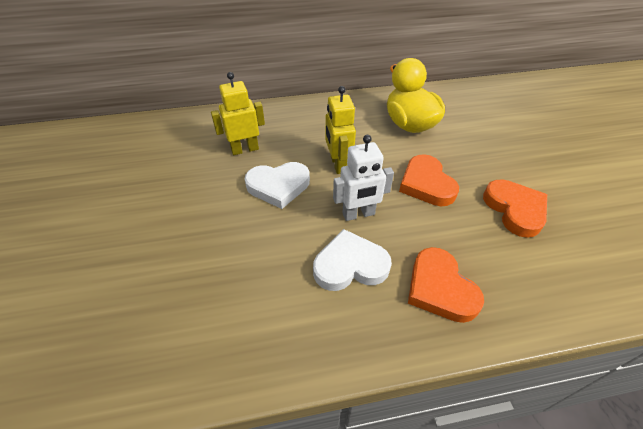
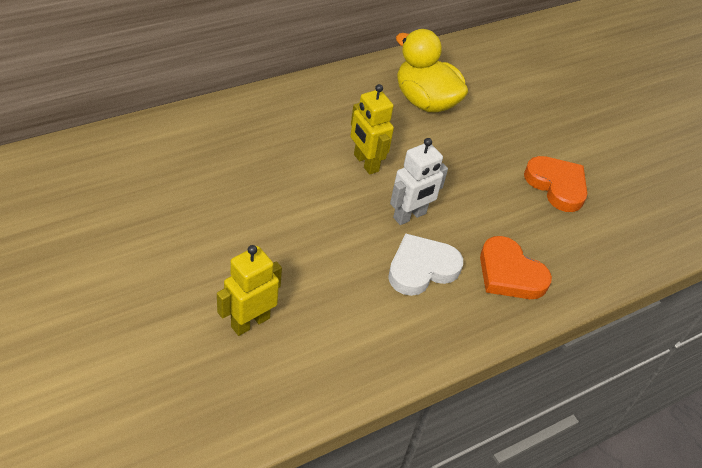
camera: 25 degrees left, 0 degrees up
yellow robot [211,72,265,155] -> yellow robot moved to [217,245,282,336]
white heart [245,162,310,209] -> none
orange heart [399,154,459,206] -> none

